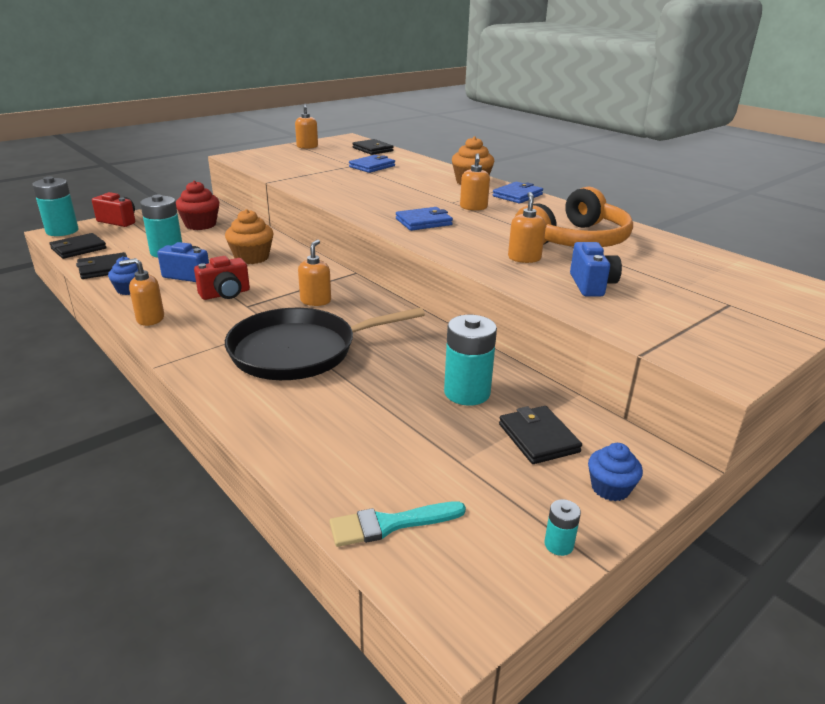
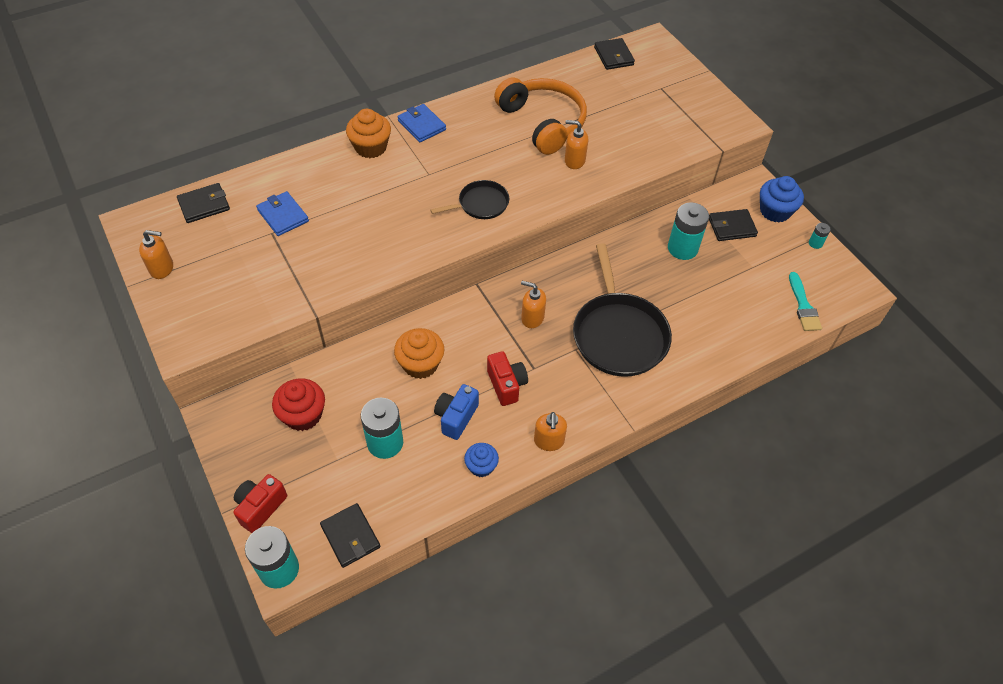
camera: 80 degrees left, 25 degrees up
black wallet [76,252,127,279] -> black wallet moved to [594,38,635,70]
blue wallet [396,207,453,231] -> black pan [430,180,509,219]
orange soap dispenser [460,153,490,211] -> none
blue camera [570,242,622,297] -> none
blue cupcake [588,443,643,501] -> blue cupcake [760,176,804,222], size x1.56

